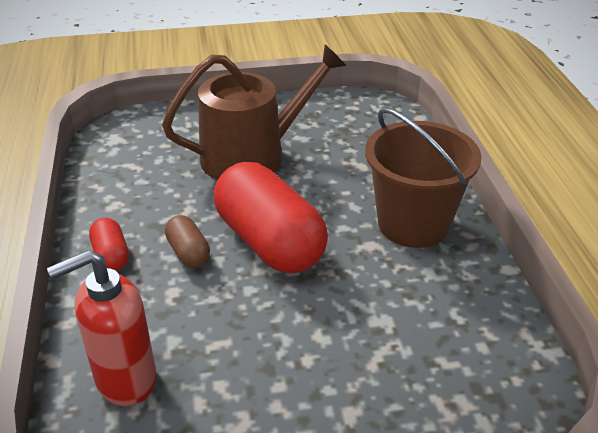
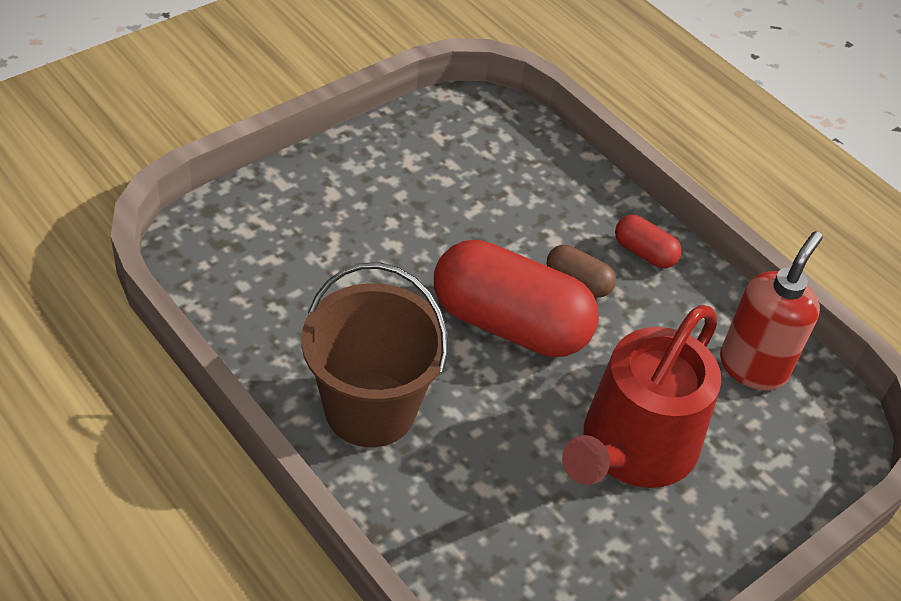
camera: 145 degrees right, 10 degrees up
red soap dispenser [47,250,156,406] -> red soap dispenser moved to [720,231,823,390]
brown watering can [162,44,347,180] -> red watering can [562,305,721,488]

